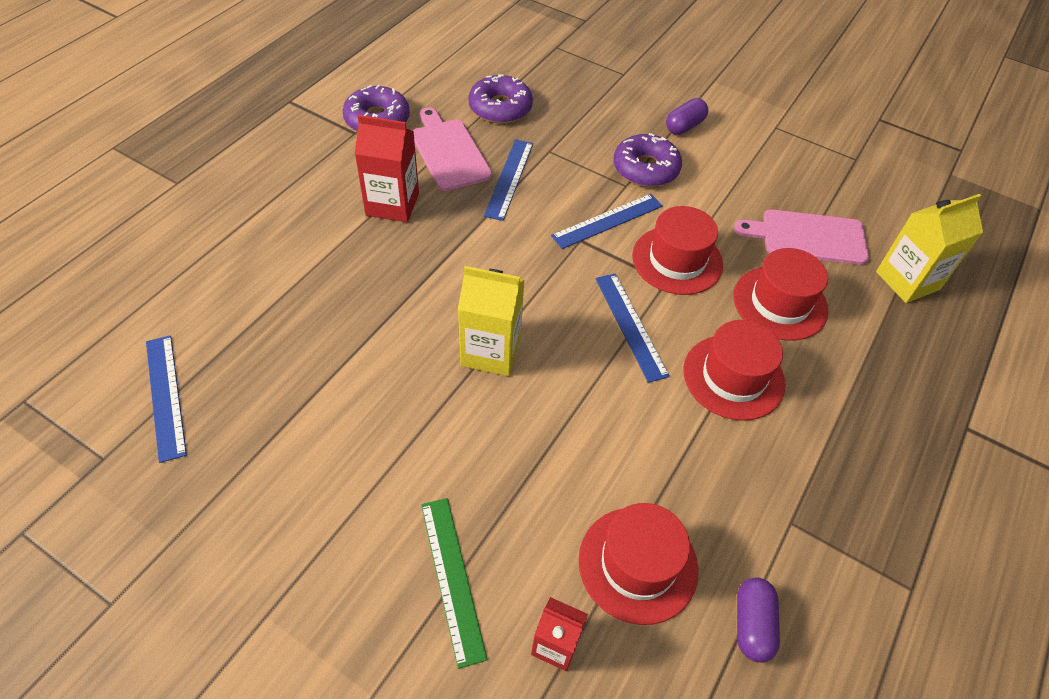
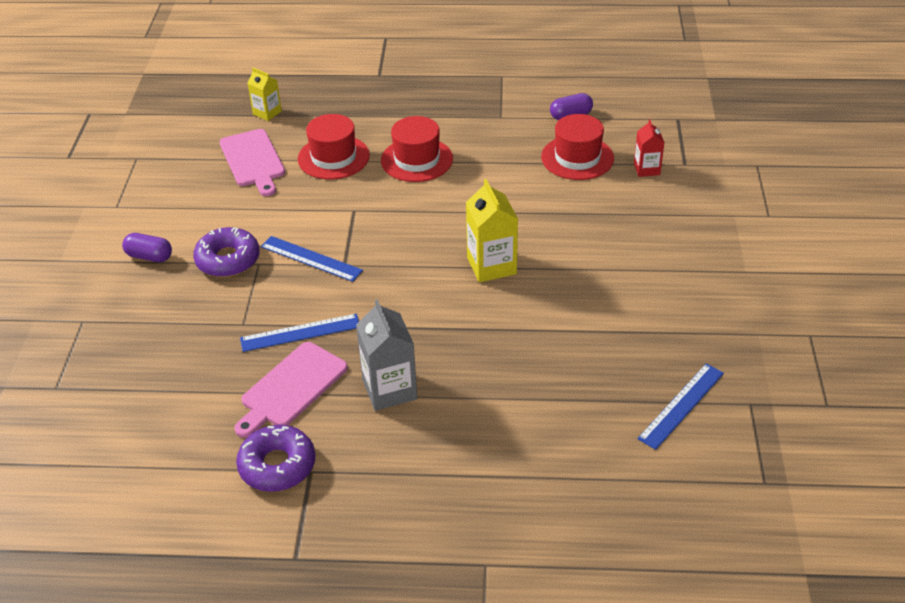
camera: 115 degrees left, 10 degrees down
red carton [355,115,419,222] -> grey carton [356,299,417,411]
green ruler [421,498,488,669] -> none
purple donut [468,74,533,124] -> none
blue ruler [595,273,670,383] -> none
red hat [632,206,723,295] -> none
yellow carton [876,194,983,303] -> yellow carton [248,68,282,121], size x0.61

